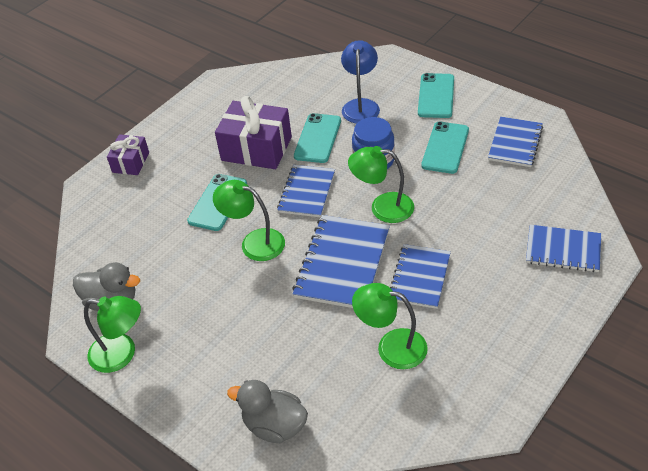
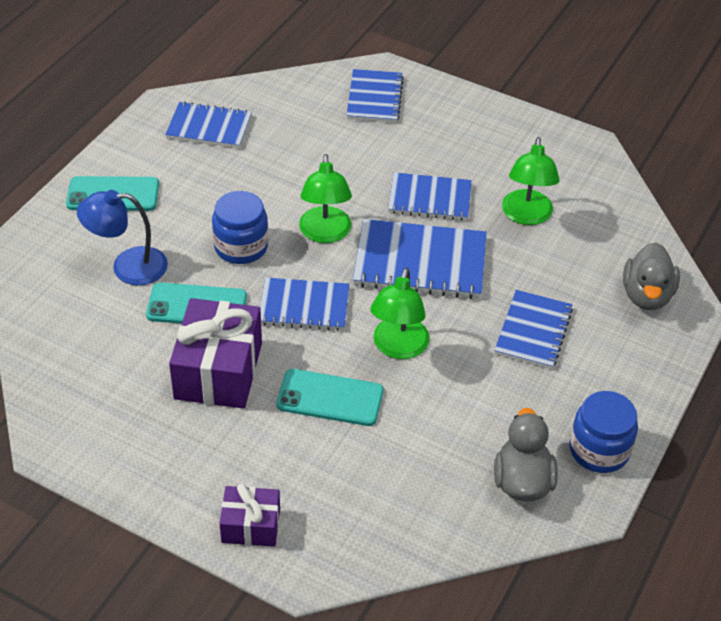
camera: 105 degrees left, 0 degrees up
green lamp [84,296,141,373] -> blue jar [569,391,638,473]
turquoise phone [421,122,469,174] -> none
none -> blue notebook [494,290,573,369]

